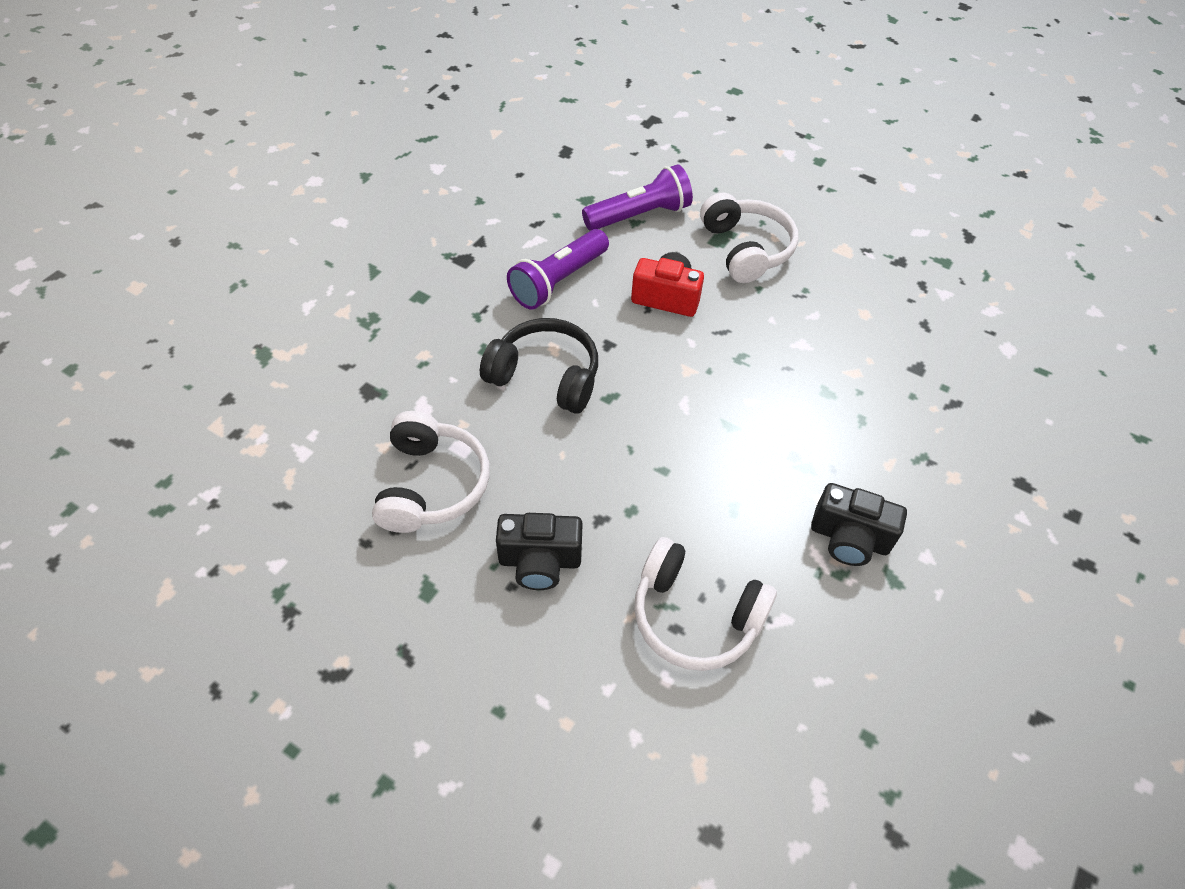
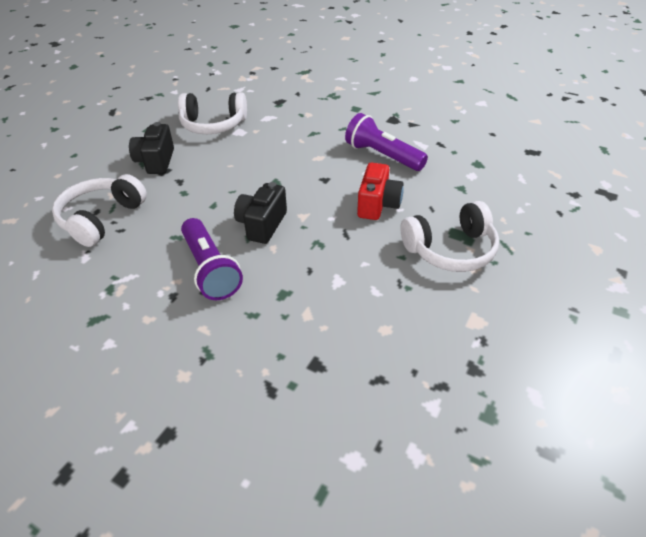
camera: 90 degrees right, 10 degrees down
black headphones [480,318,598,414] -> none
purple flashlight [582,164,693,231] -> purple flashlight moved to [181,218,243,300]
black camera [811,483,907,566] -> black camera moved to [234,182,287,244]

